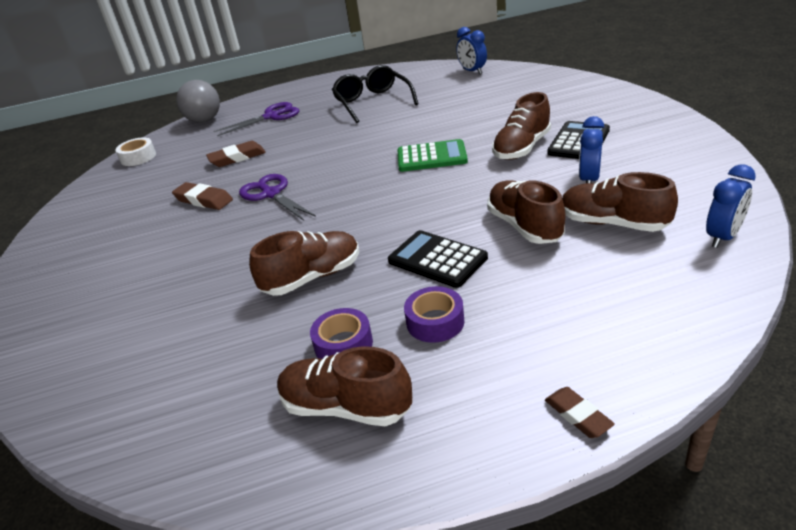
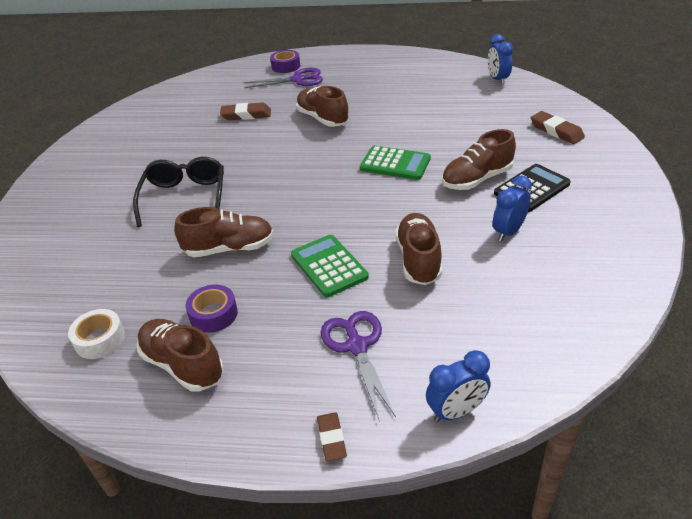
camera: 20 degrees right, 5 degrees up
white tape [116,137,156,166] -> white tape moved to [68,309,125,359]
brown eraser [172,182,233,210] -> brown eraser moved to [531,111,585,144]
grey ball [176,80,220,123] -> none
purple scissors [239,174,316,221] -> purple scissors moved to [321,311,396,419]
black glasses [332,65,419,123] -> black glasses moved to [133,157,224,227]
black calculator [388,230,488,288] -> green calculator [291,235,369,297]
purple tape [404,286,464,343] -> purple tape moved to [270,50,300,73]
brown shoe [562,172,678,232] -> brown shoe moved to [296,86,349,127]
blue clock [706,164,756,248] -> blue clock moved to [426,350,491,422]

